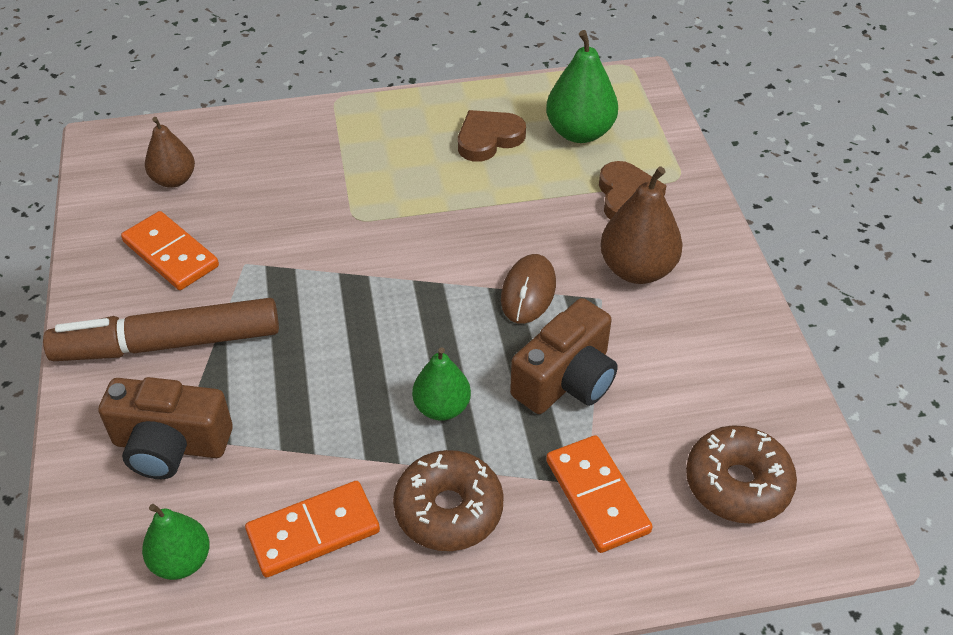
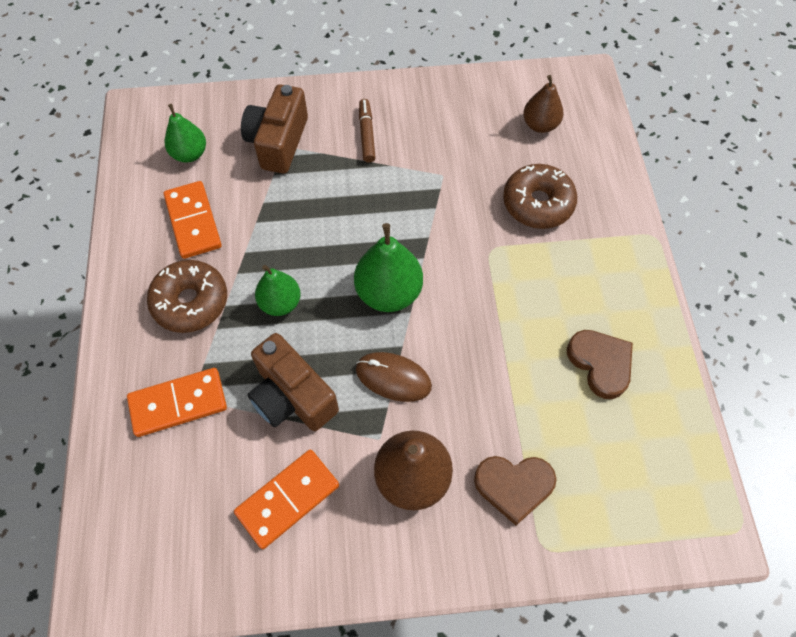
camera: 95 degrees right, 15 degrees up
brown marker [43,298,279,361] -> brown marker [359,99,376,163], size x0.46
orange domino [121,211,219,290] -> orange domino moved to [234,450,339,549]
green pear [546,30,618,143] -> green pear moved to [354,223,423,312]
brown donut [686,425,797,524] -> brown donut moved to [503,164,577,229]

